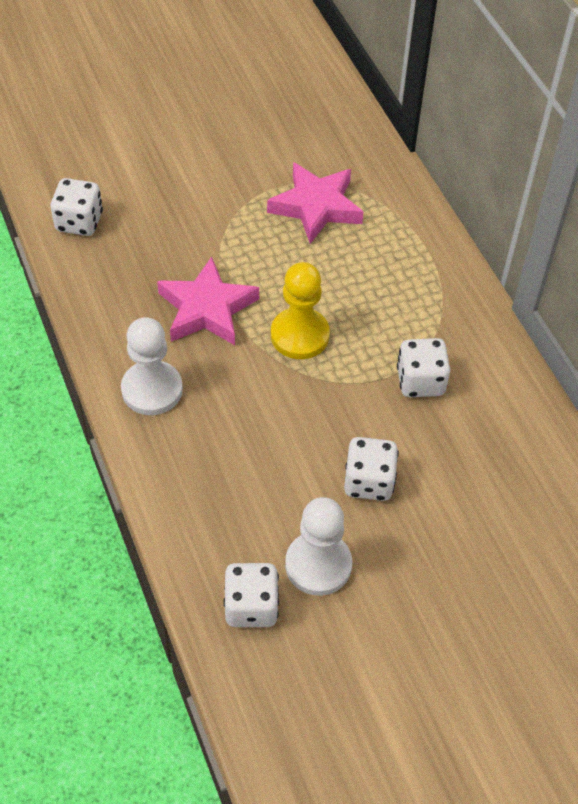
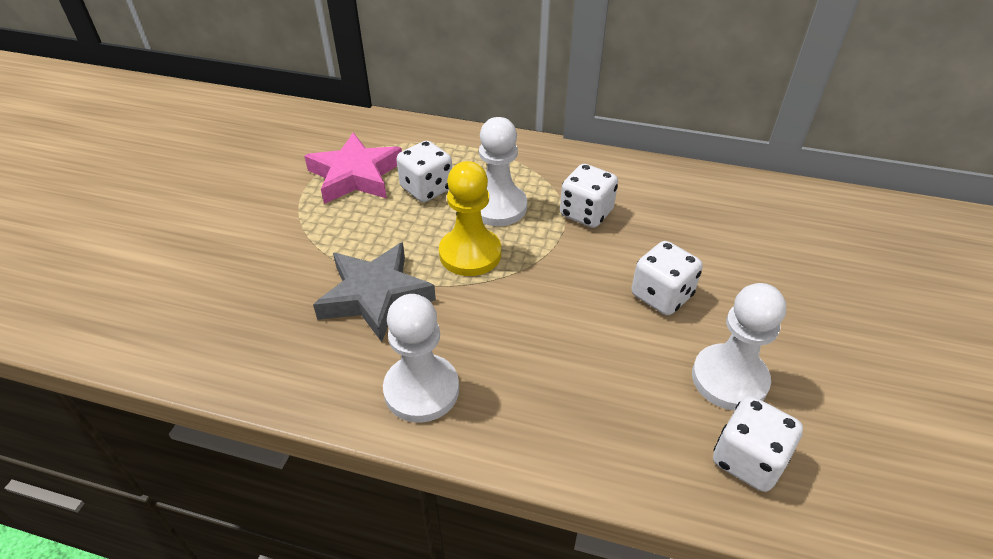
camera: 50 degrees left, 10 degrees down
white dice [51,178,103,236] -> white dice moved to [397,141,452,202]
pink star [157,256,259,345] -> grey star [313,242,436,342]
none -> white pawn [479,117,527,226]

